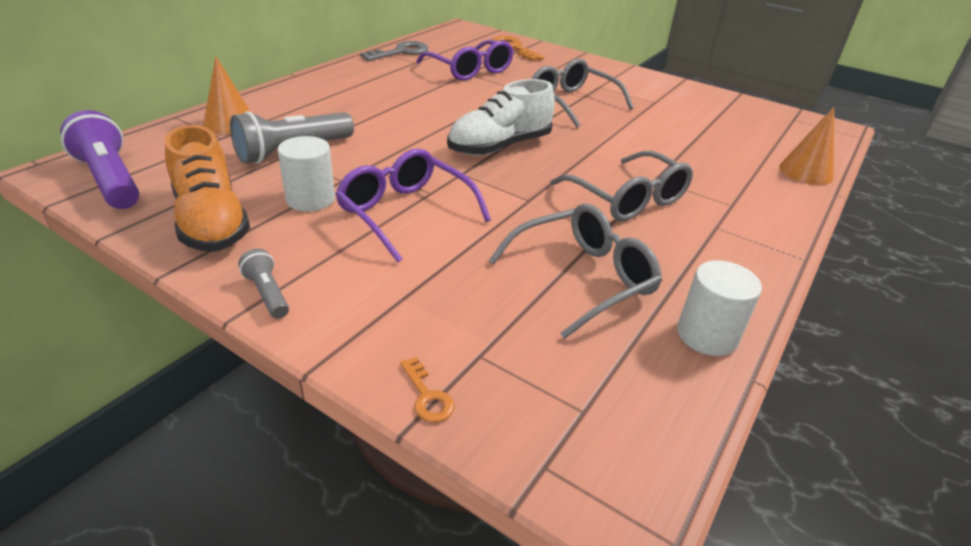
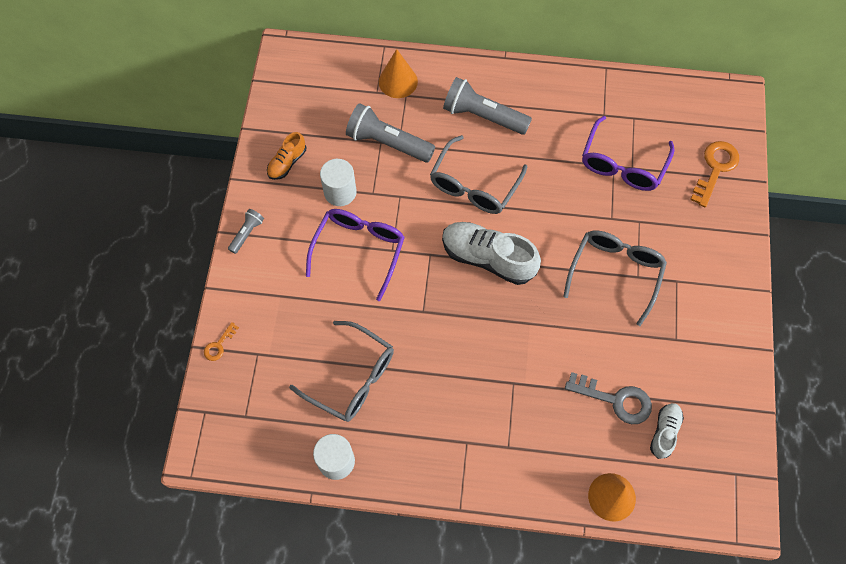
camera: 65 degrees right, 30 degrees up
purple flashlight [60,110,139,209] -> none
orange shoe [165,125,250,252] -> orange shoe [267,132,306,180], size x0.54
grey key [360,41,429,61] -> grey key moved to [565,372,652,424]
grey glasses [550,151,693,221] -> grey glasses moved to [430,135,527,214]
none -> grey flashlight [443,77,532,135]
none -> white shoe [650,403,684,459]

